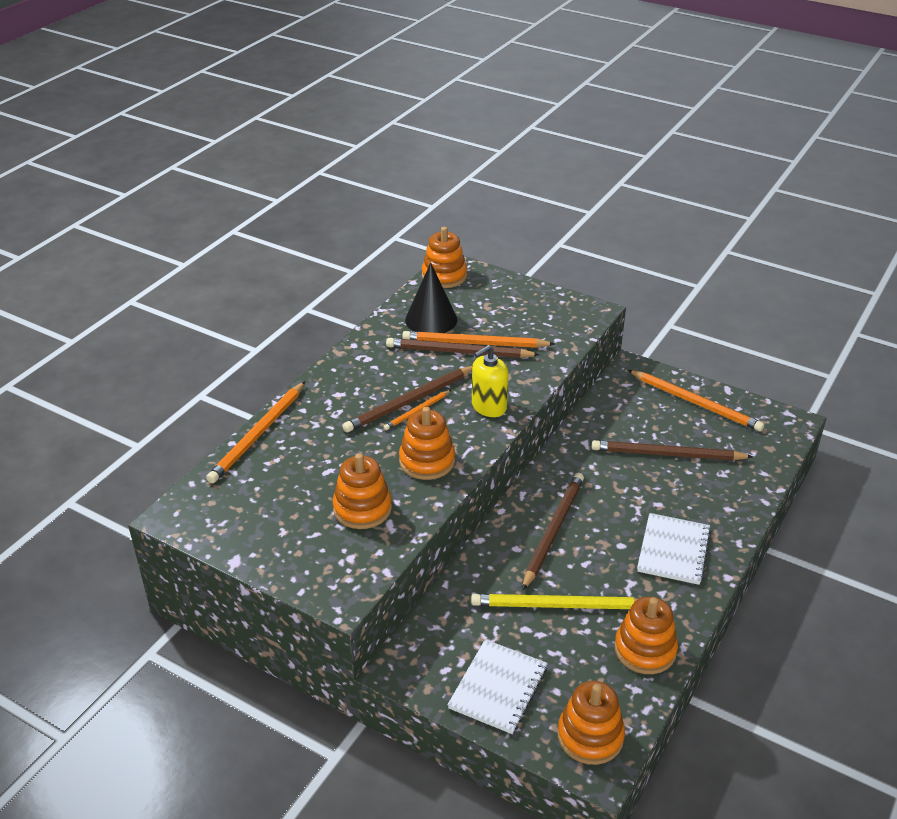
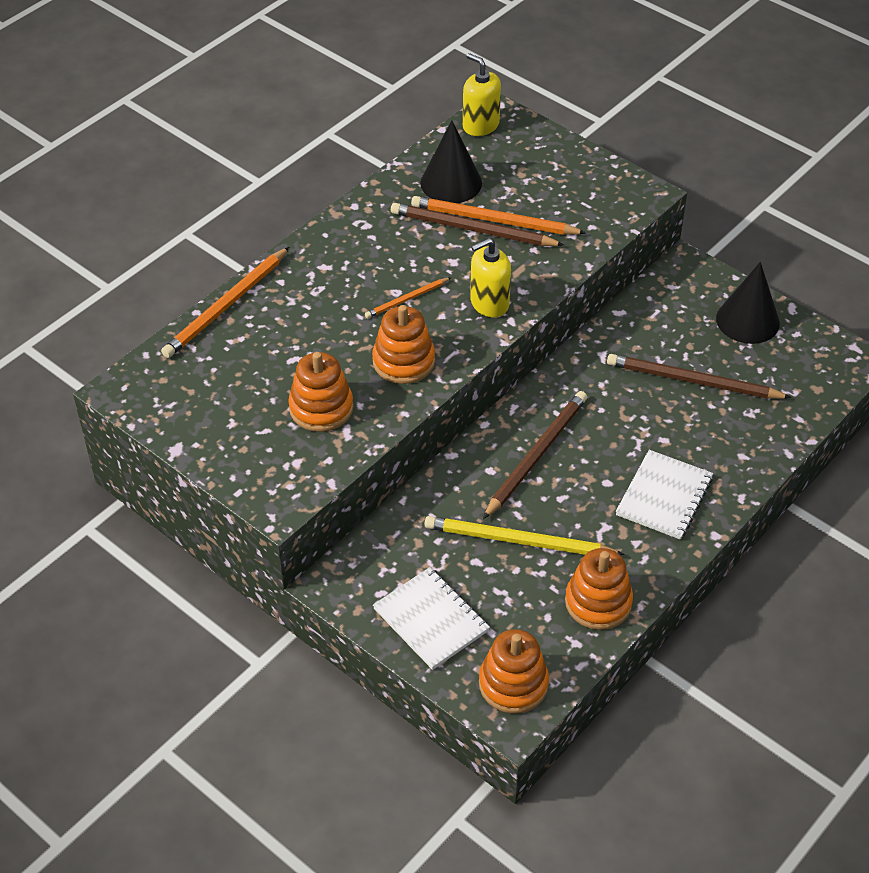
camera: 10 degrees right, 10 degrees up
brown pencil [342,366,472,433] -> none
orange stacking toy [422,227,467,288] -> yellow soap dispenser [463,53,501,136]
white notebook [448,639,548,734] -> white notebook turned 75 degrees counterclockwise [373,567,490,670]
orange pencil [628,370,764,432] -> black cone [716,262,780,344]

